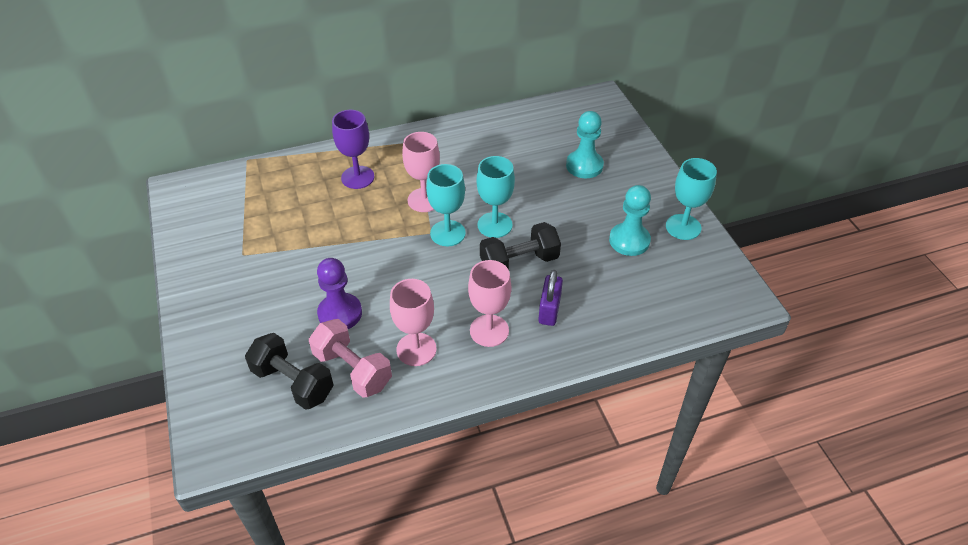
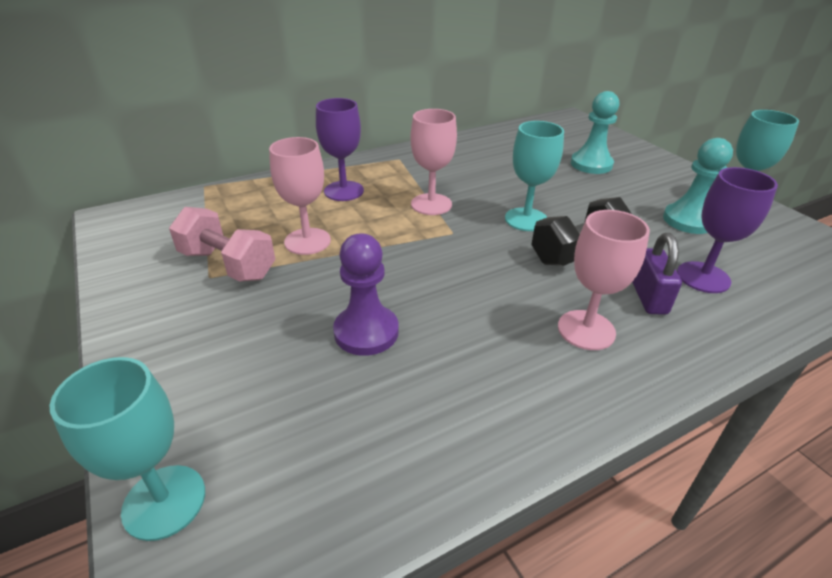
camera: 10 degrees left, 10 degrees down
black dumbbell [245,333,334,410] -> none
pink dumbbell [309,319,392,398] -> pink dumbbell moved to [169,207,275,282]
pink goblet [390,279,437,366] -> pink goblet moved to [269,137,331,255]
turquoise goblet [426,164,466,246] -> turquoise goblet moved to [50,357,205,541]
none -> purple goblet [677,167,778,293]

